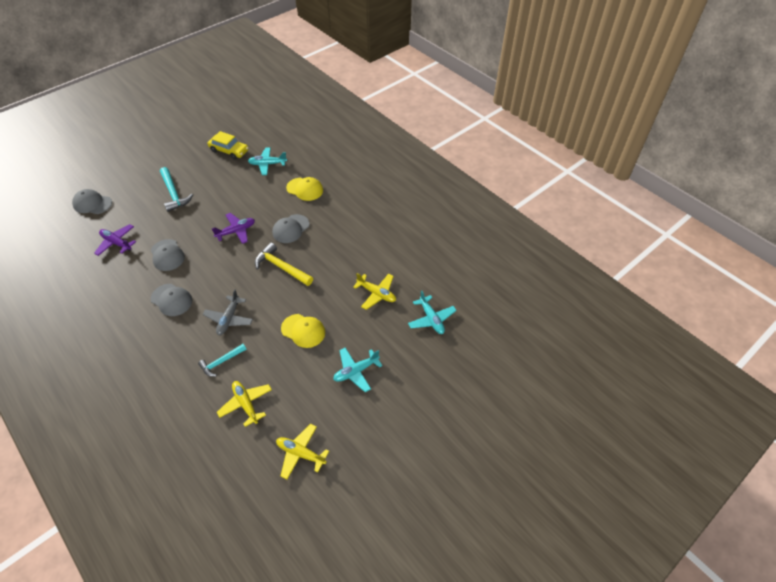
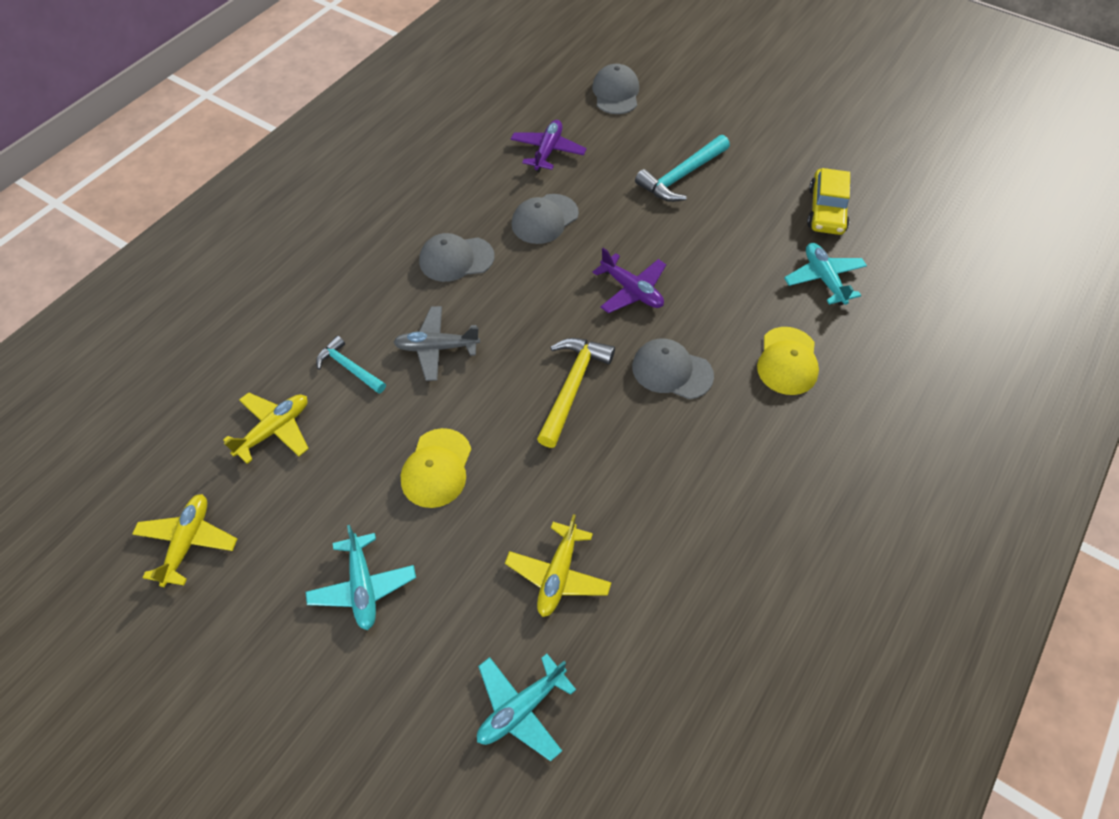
camera: 75 degrees right, 5 degrees up
grey cap [151,284,192,316] -> grey cap turned 60 degrees clockwise [419,233,494,282]
turquoise plane [333,347,383,392] -> turquoise plane turned 150 degrees counterclockwise [306,525,416,630]

